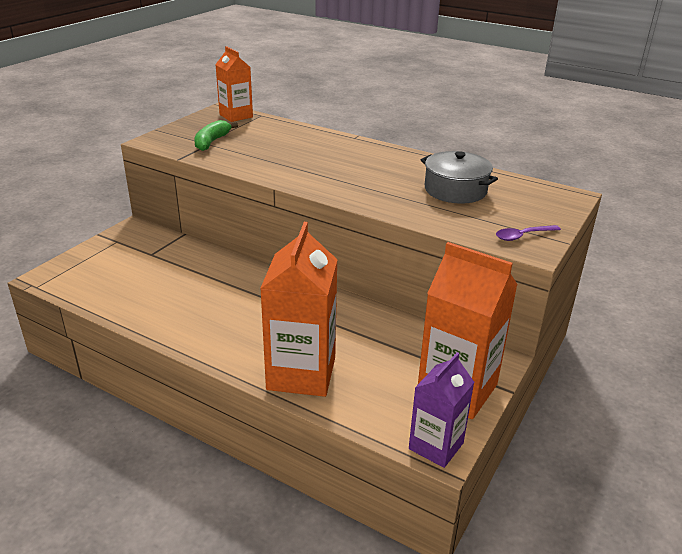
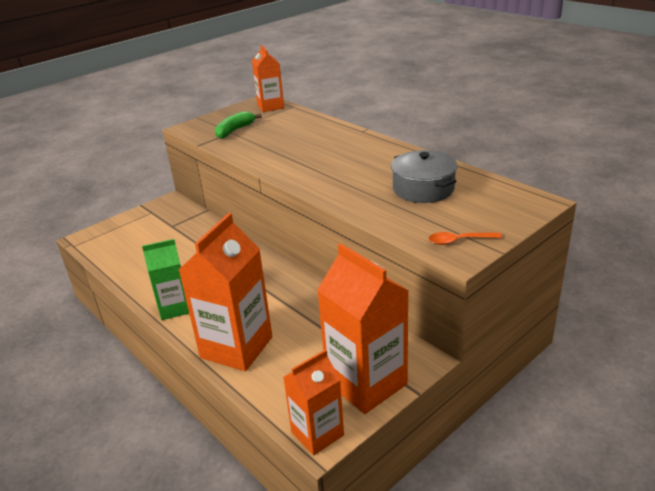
camera: 20 degrees right, 0 degrees up
purple carton [409,352,474,468] -> orange carton [283,349,344,455]
purple spoon [496,225,561,241] -> orange spoon [429,232,502,245]
none -> green carton [142,239,189,320]

